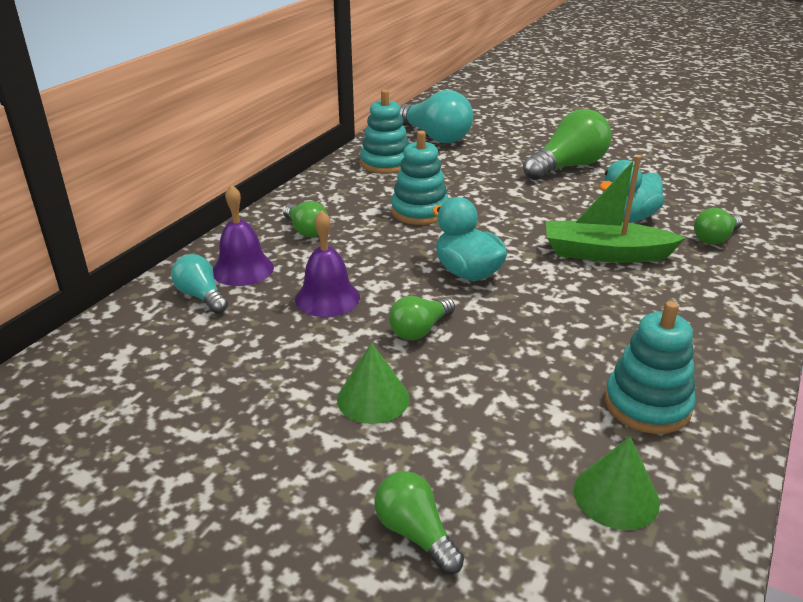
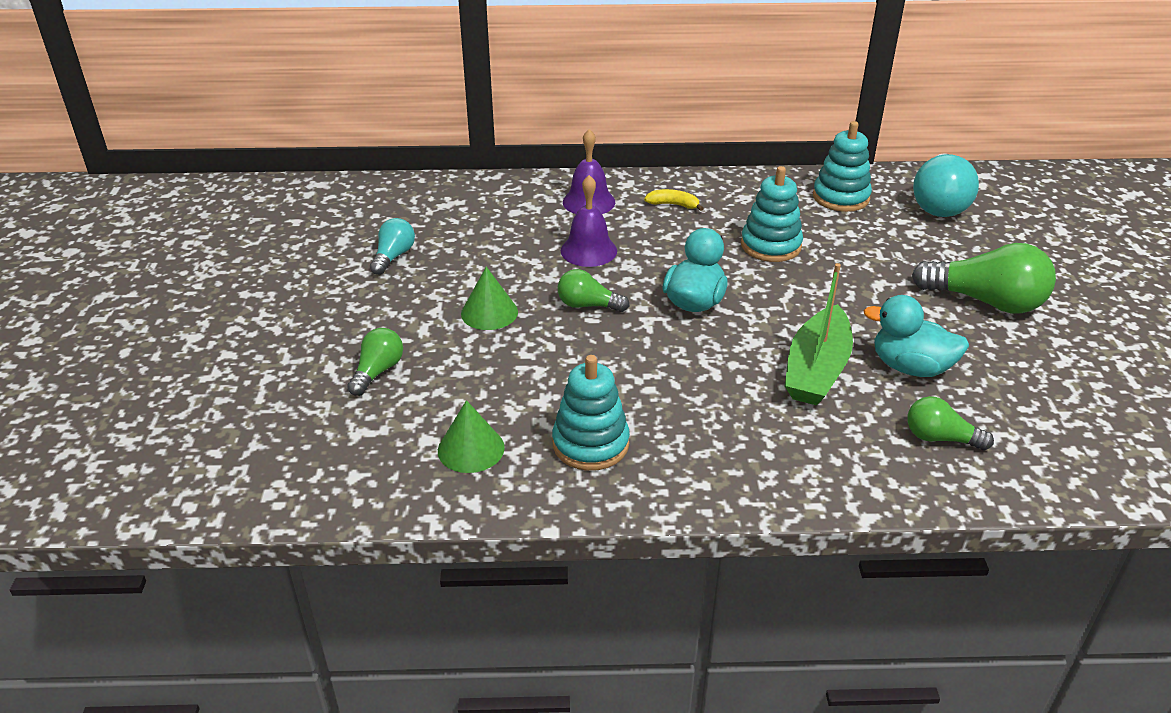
camera: 60 degrees right, 5 degrees up
turquoise light bulb [171,254,228,313] -> turquoise light bulb moved to [370,218,415,275]
green light bulb [283,201,328,237] -> yellow banana [644,189,704,211]
green boat [546,155,686,263] -> green boat turned 135 degrees counterclockwise [784,263,853,405]

